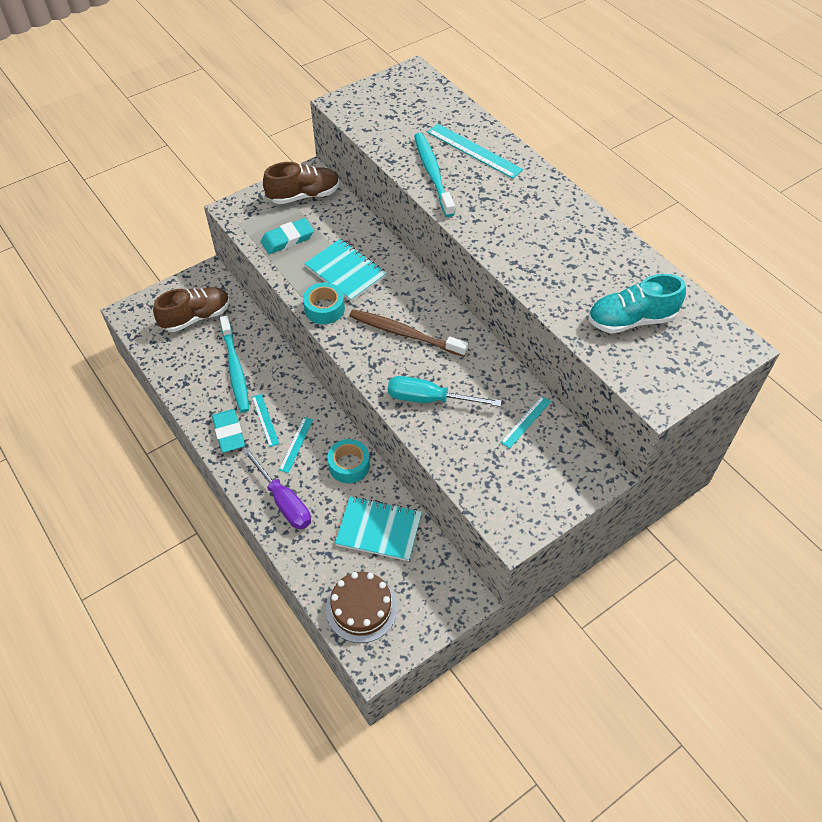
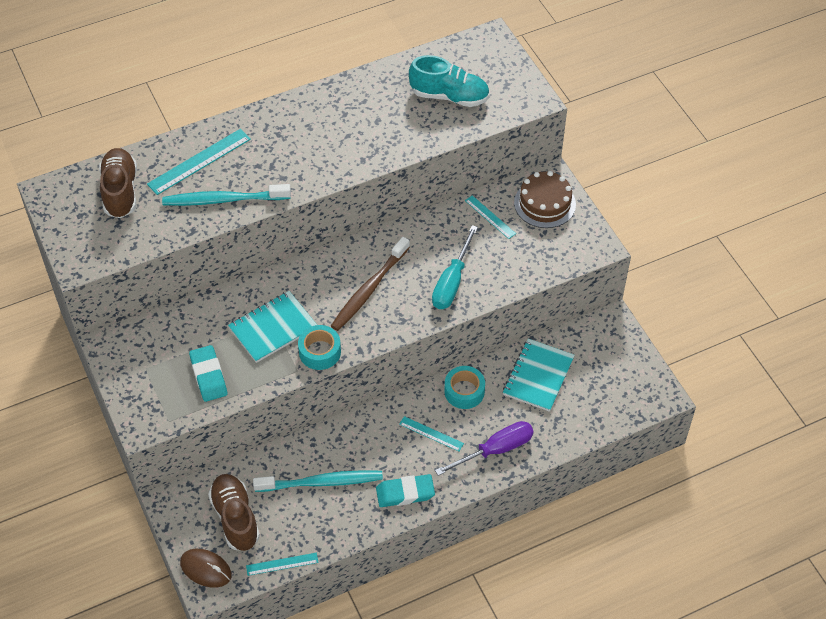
camera: 80 degrees left, 0 degrees up
turquoise ruler [252,394,280,447] -> turquoise ruler moved to [246,553,318,576]
brown shoe [263,162,340,204] -> brown shoe moved to [99,148,137,218]
brown cake [326,572,398,643] -> brown cake moved to [514,171,576,228]
turquoise shoe [588,274,686,334] -> turquoise shoe turned 75 degrees counterclockwise [409,55,490,107]
none -> brown mouse [180,549,232,588]

